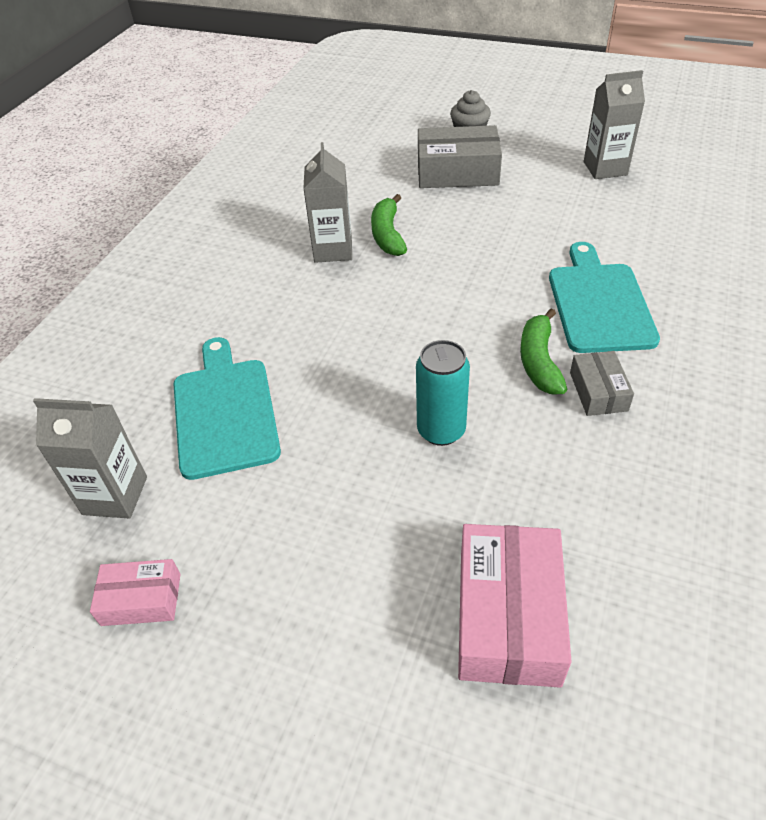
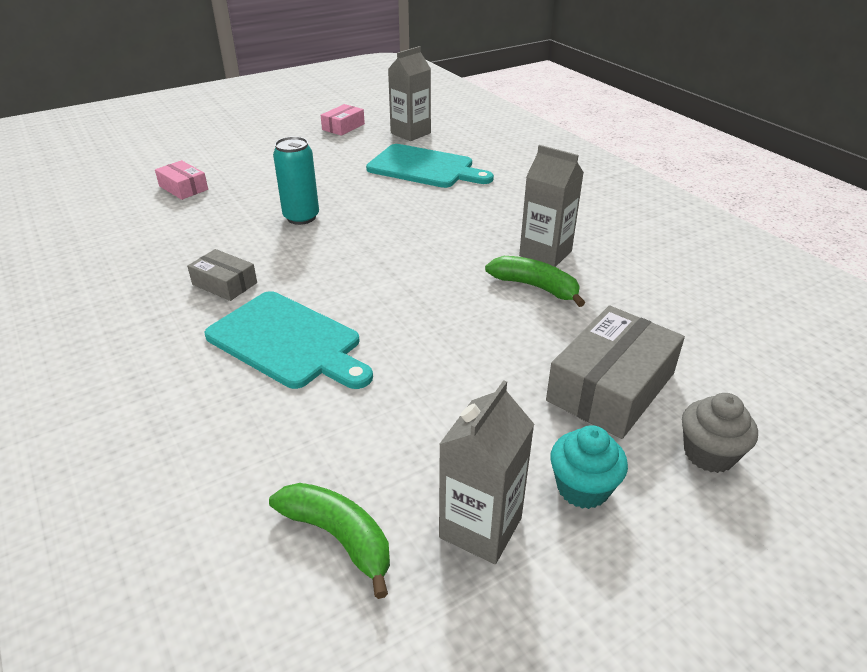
camera: 125 degrees right, 10 degrees down
pink box [458,524,572,688] -> pink box [155,160,208,200], size x0.55
green banana [520,308,567,394] -> green banana moved to [269,483,390,599]
none -> turquoise cupcake [550,425,628,509]

